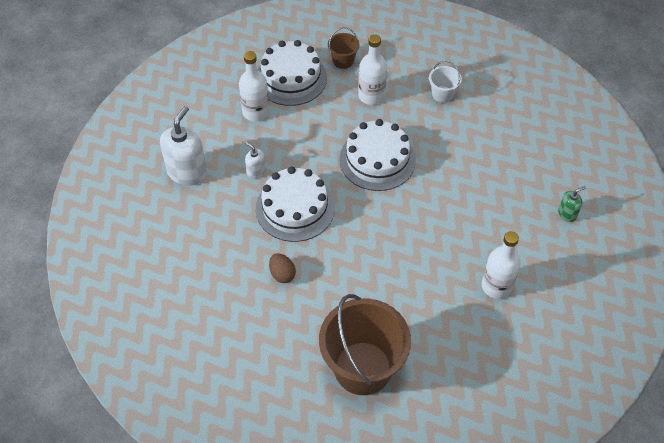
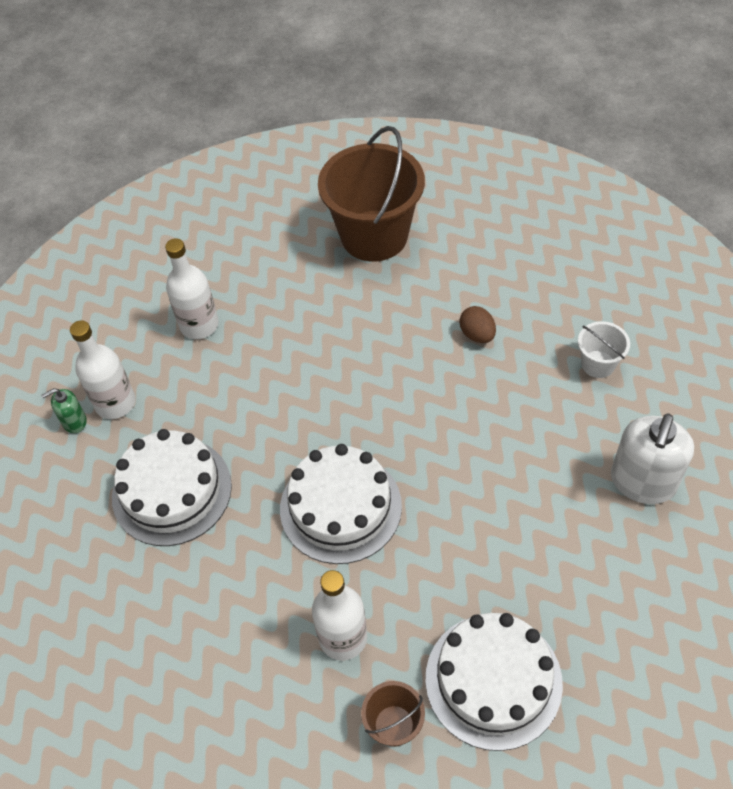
camera: 175 degrees left, 0 degrees up
white bottle [239,51,269,122] -> white bottle moved to [70,320,135,419]
white soap dispenser [245,142,266,179] -> none
white cake [256,166,335,242] -> white cake moved to [112,429,232,546]
white bucket [429,61,462,103] -> white bucket moved to [578,321,630,378]

